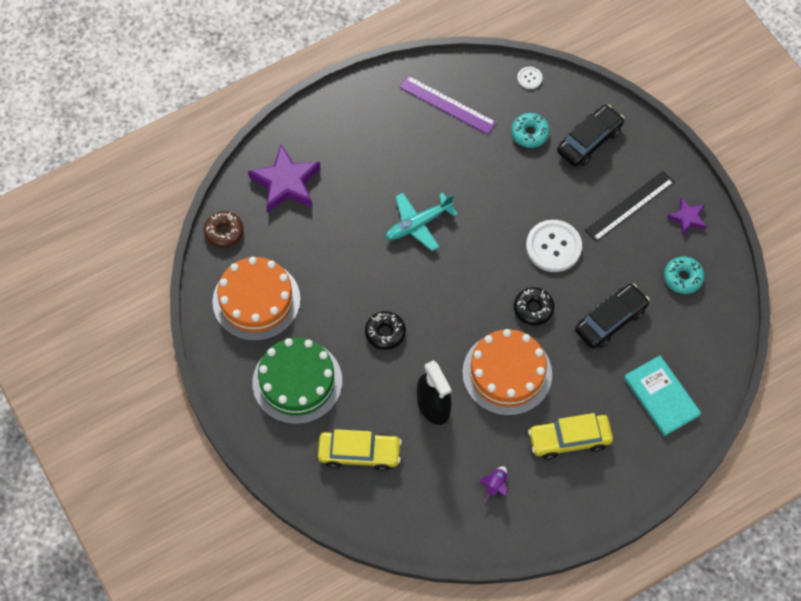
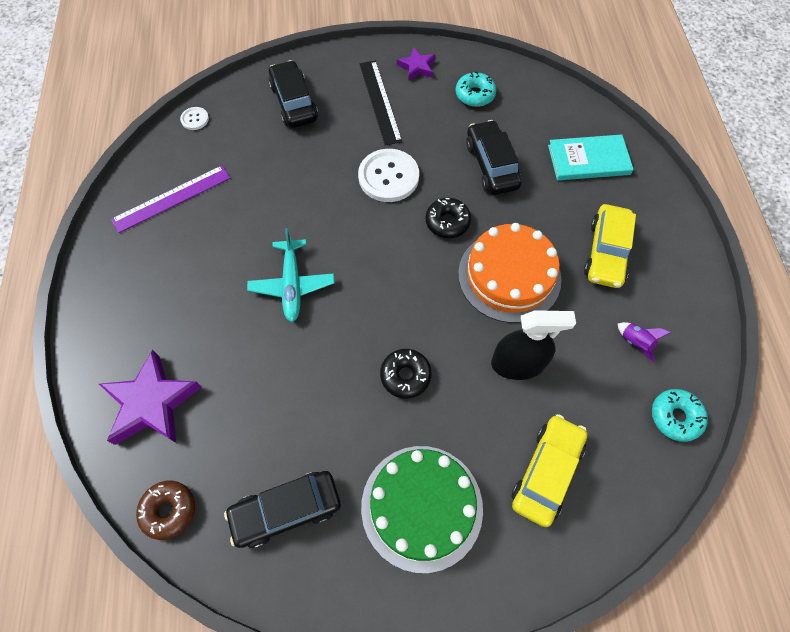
camera: 65 degrees left, 0 degrees up
orange cake [213,257,300,341] -> black car [224,471,341,549]
turquoise donut [511,113,550,148] -> turquoise donut moved to [652,389,708,442]

